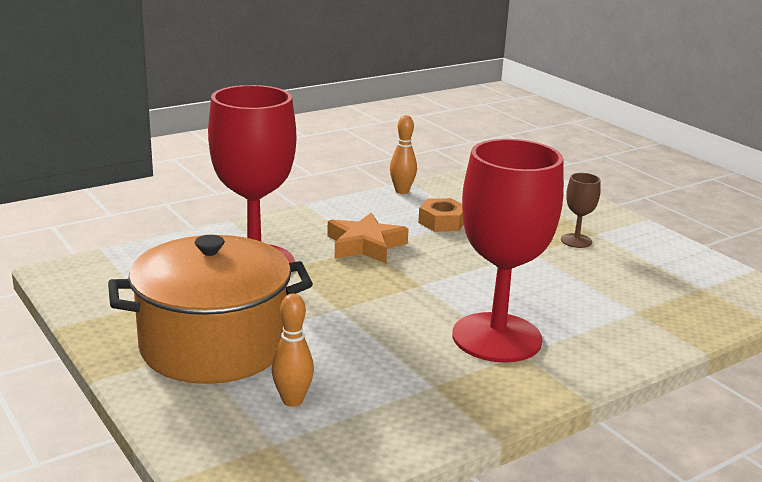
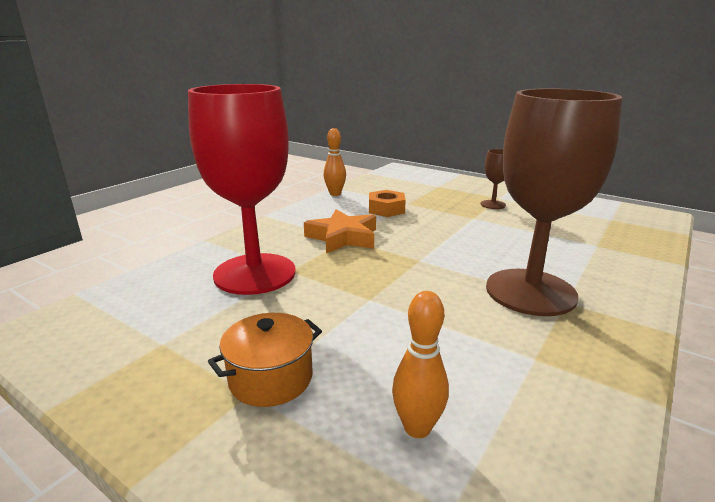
camera: 20 degrees left, 0 degrees up
orange pot [108,235,313,384] -> orange pot [208,313,322,407], size x0.46
red goblet [452,139,564,363] -> brown goblet [486,88,623,316]

